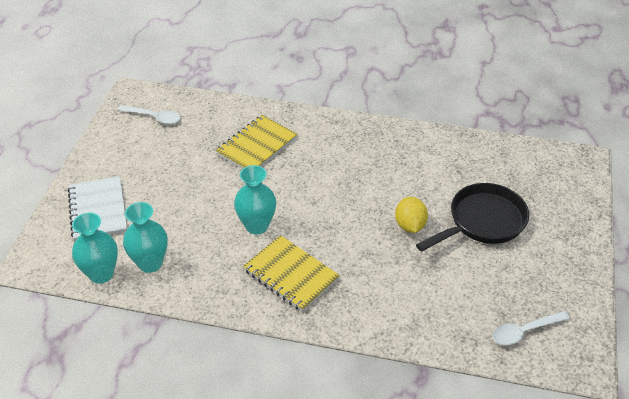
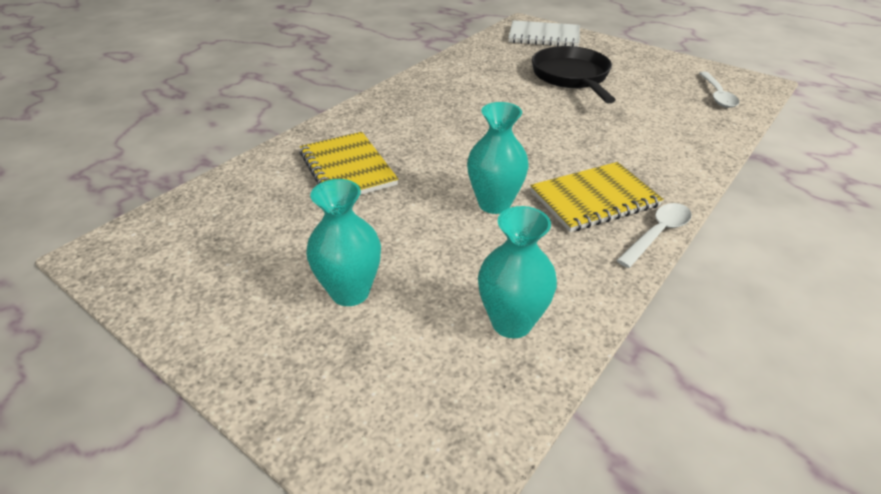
camera: 65 degrees left, 5 degrees down
white notebook [68,176,127,241] -> white notebook moved to [508,20,580,47]
turquoise vase [72,213,118,284] -> turquoise vase moved to [306,179,381,306]
white spoon [117,105,180,124] -> white spoon moved to [616,203,692,268]
yellow lemon [395,197,428,233] -> none

